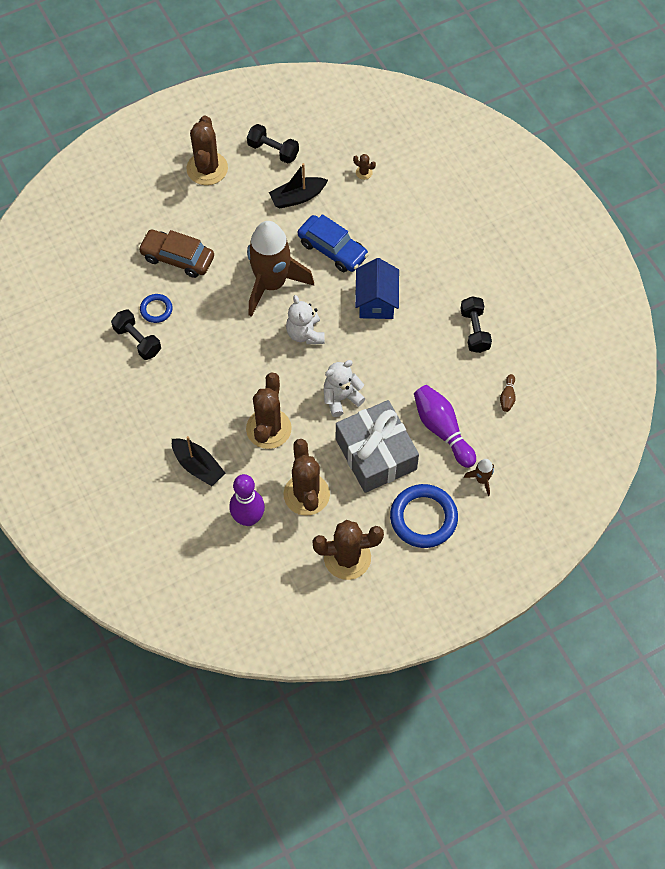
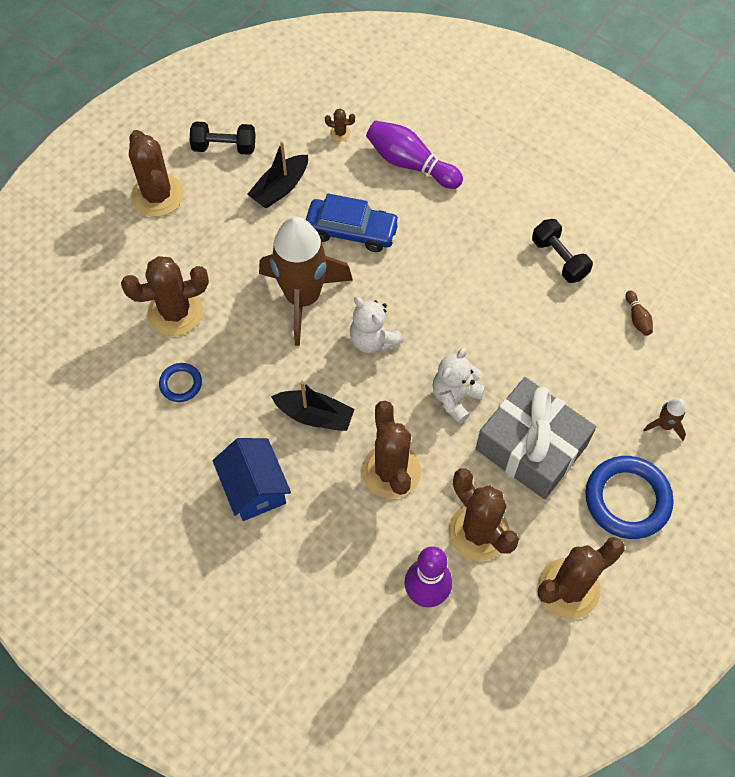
camera: 25 degrees left, 0 degrees up
black dumbbell [111,310,161,360] -> none
brown car [138,230,214,278] -> brown cactus [121,256,209,336]
black boat [172,436,226,486] -> black boat moved to [271,381,355,431]
blue house [355,258,399,319] -> blue house moved to [212,438,291,521]
purple bowling pin [414,385,476,468] -> purple bowling pin moved to [366,120,463,189]

